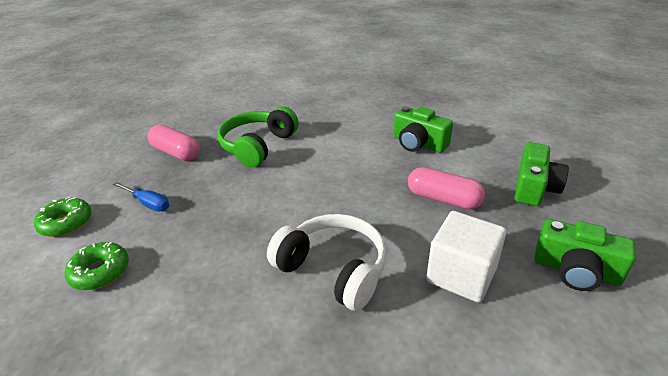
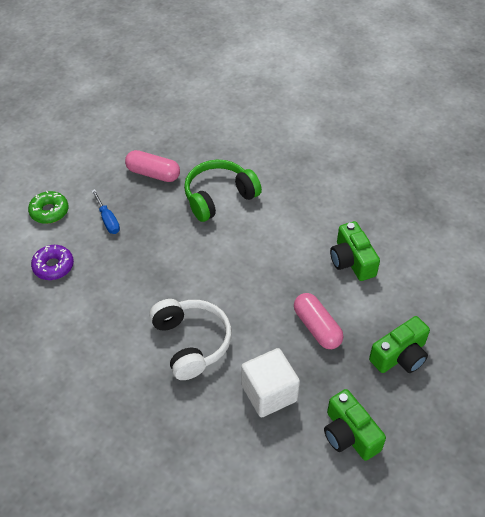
camera: 30 degrees right, 15 degrees up
green donut [65,242,129,290] -> purple donut [31,245,74,280]
pink capsule [148,125,200,161] -> pink capsule turned 45 degrees counterclockwise [125,150,180,182]

